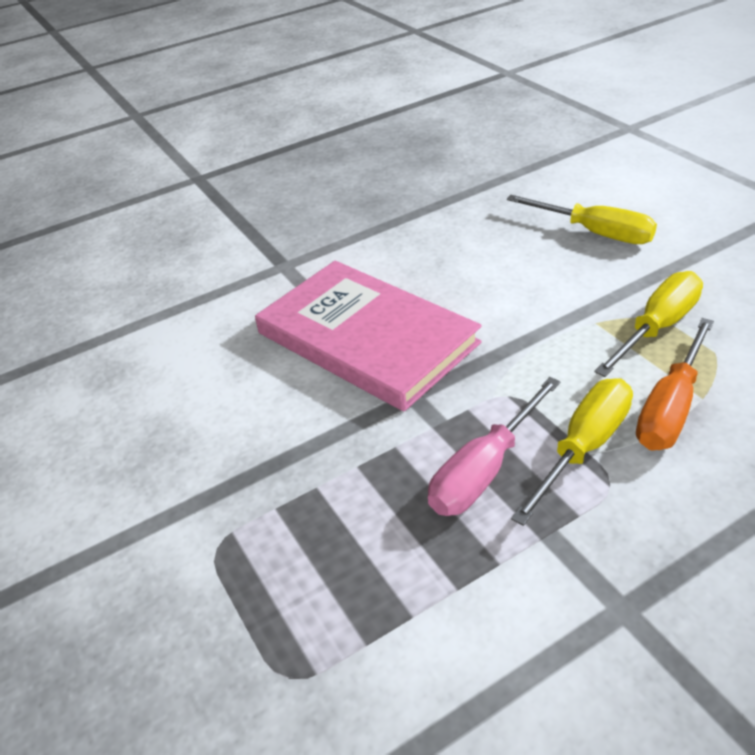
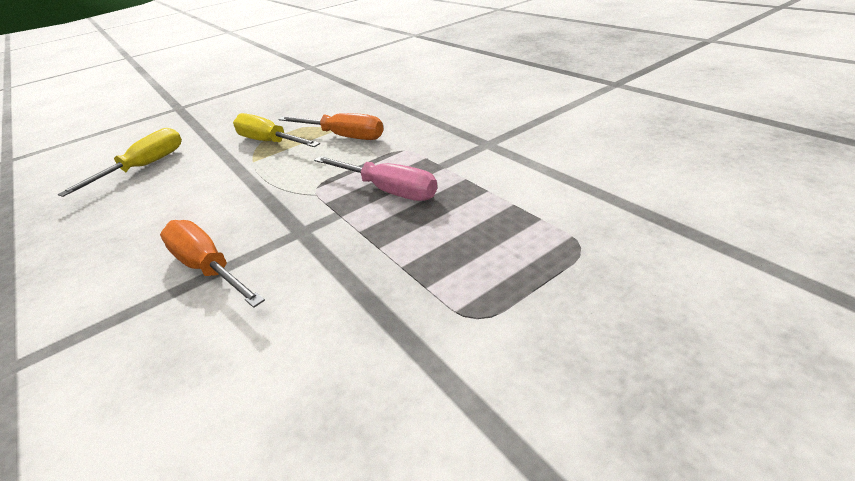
camera: 95 degrees left, 5 degrees down
pink book [255,261,482,411] -> orange screwdriver [160,220,265,308]
yellow screwdriver [511,378,633,526] -> none

